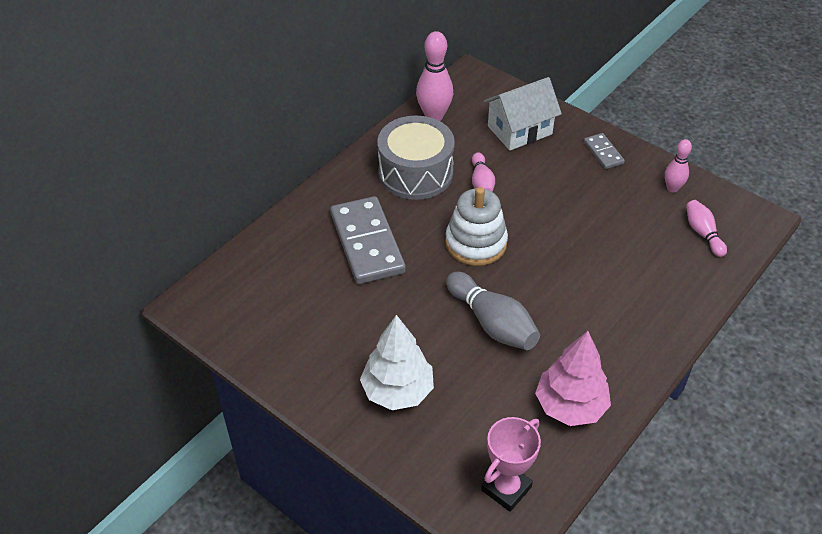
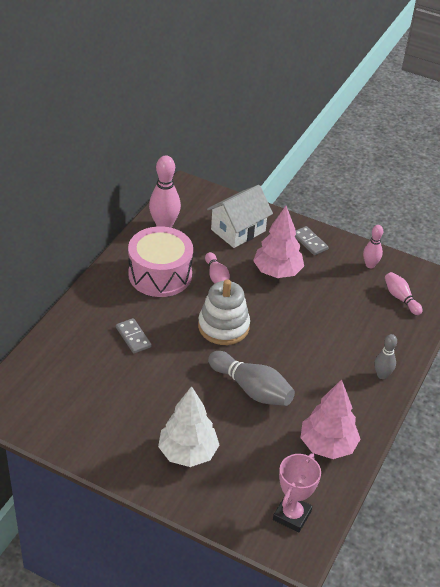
camera: 15 degrees left, 5 degrees down
grey domino [330,196,406,284] -> grey domino [116,318,152,353], size x0.48
grey drum [377,116,455,200] -> pink drum [128,226,193,297]
none -> pink tree [253,206,304,278]
none -> grey bowling pin [375,334,397,379]

